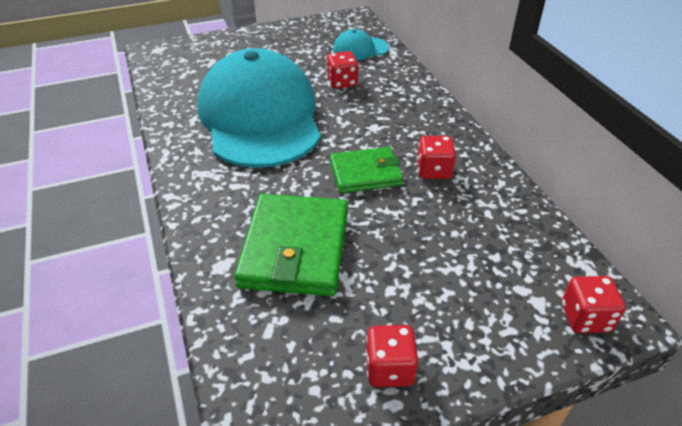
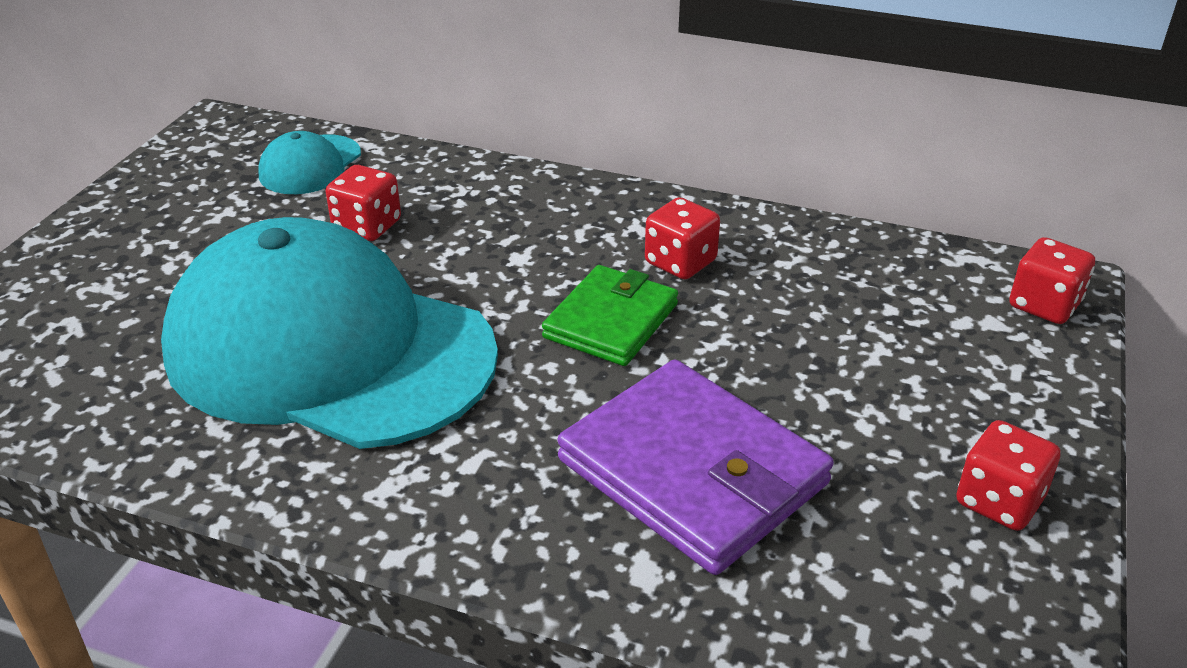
camera: 50 degrees left, 5 degrees down
green wallet [234,194,348,296] -> purple wallet [557,360,834,575]

